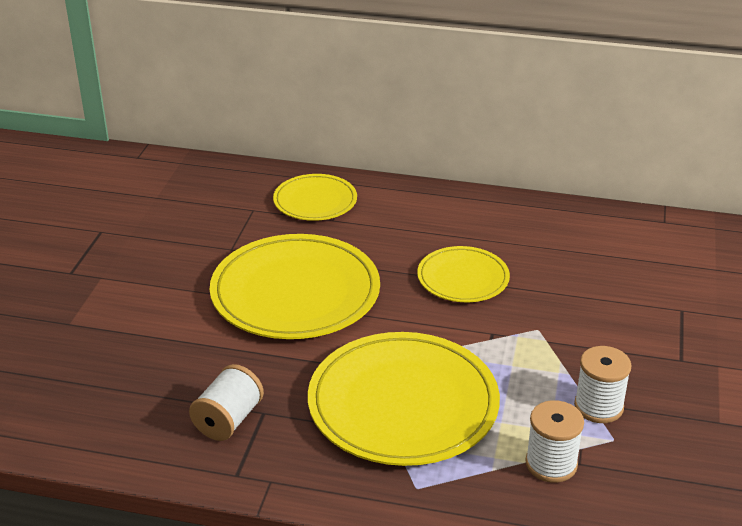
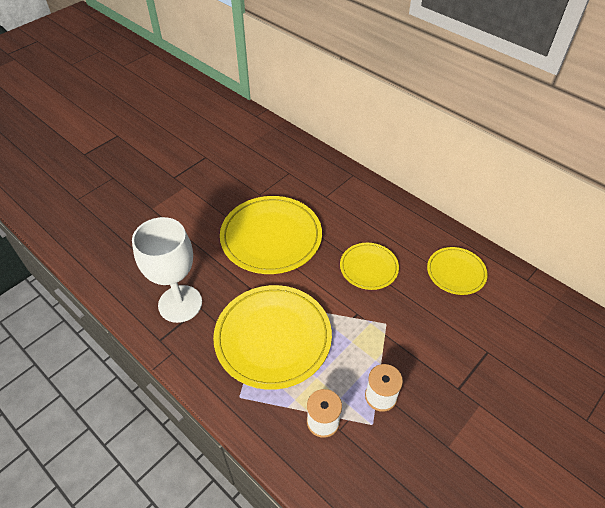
camera: 30 degrees right, 15 degrees up
white spool [189,364,264,441] -> white goblet [132,217,202,323]
yellow plate [273,174,357,221] -> yellow plate moved to [427,247,488,295]

